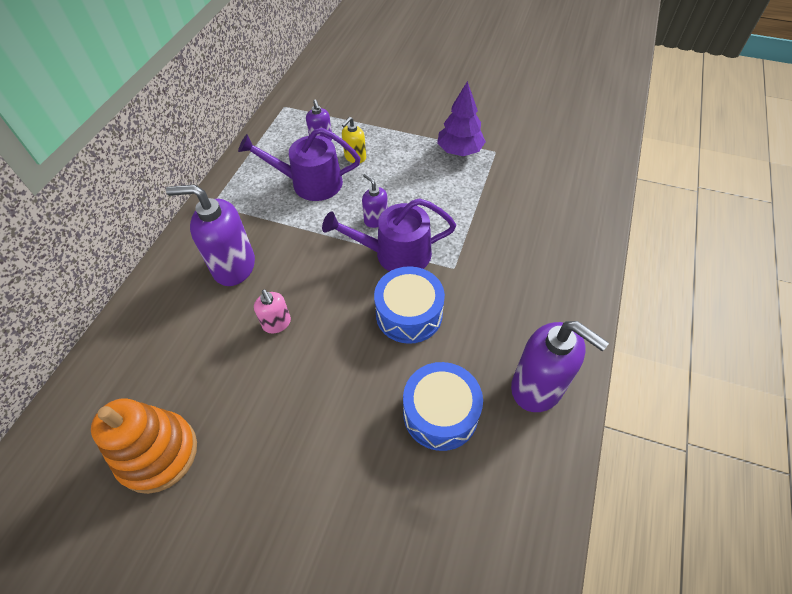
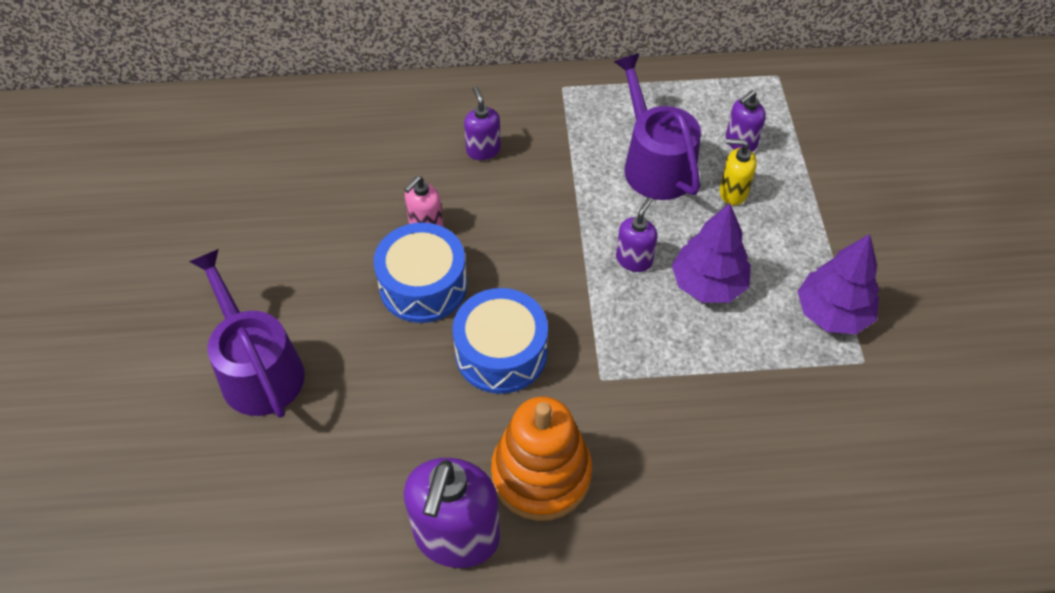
camera: 65 degrees right, 0 degrees up
orange stacking toy [91,398,197,494] -> orange stacking toy moved to [491,397,592,521]
purple soap dispenser [166,184,255,286] -> purple soap dispenser [464,86,501,160], size x0.52
purple watering can [322,198,456,272] -> purple watering can moved to [189,249,305,418]
blue drum [403,362,483,451] -> blue drum moved to [374,223,467,323]
none -> purple tree [672,203,751,302]

